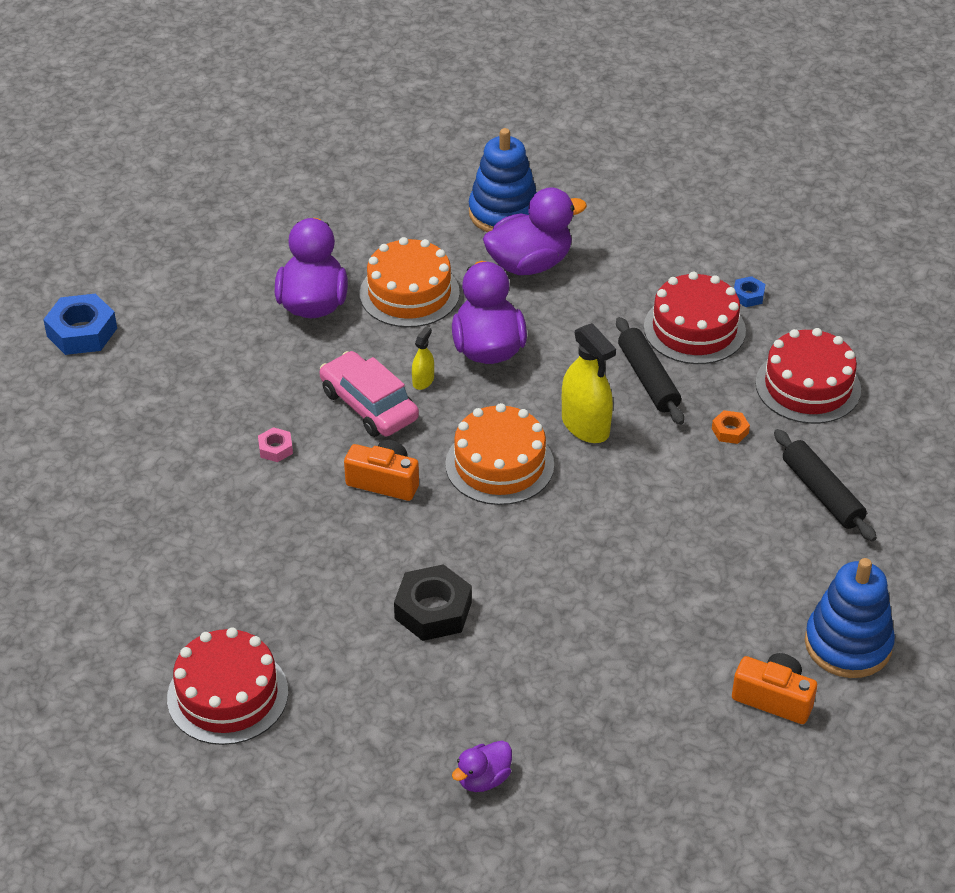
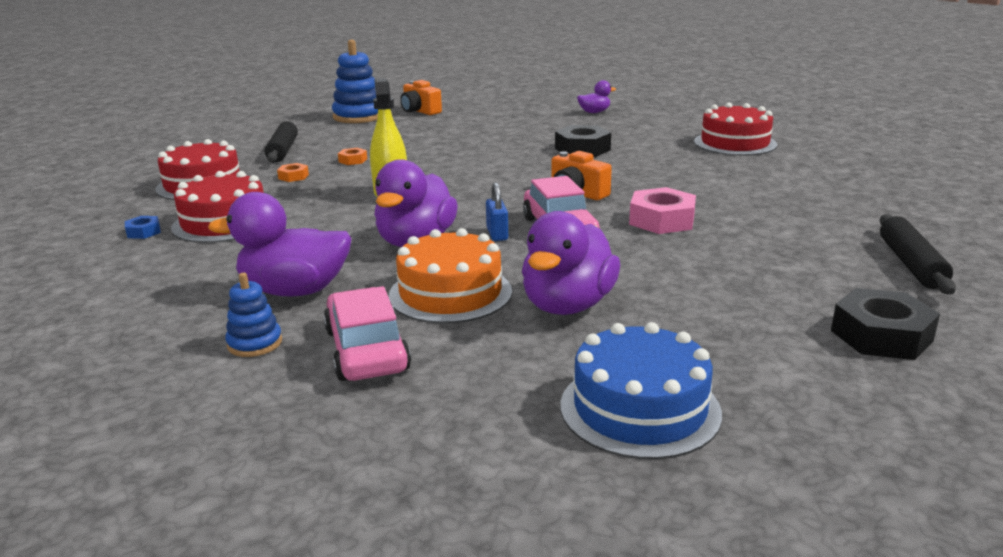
camera: 155 degrees left, 20 degrees down
blue nut [43,294,117,355] -> black nut [831,288,940,360]
pink nut [258,427,293,462] -> pink nut [629,187,696,234], size x1.97
yellow spray bottle [412,326,434,390] -> blue padlock [486,182,508,241]
orange cake [445,403,554,505] -> none
blue stacking toy [469,128,537,232] -> blue stacking toy [225,272,282,357], size x0.53
black rolling pin [616,317,684,425] -> black rolling pin moved to [880,214,956,294]
none -> pink car [323,286,411,381]
none -> orange nut [338,148,367,165]
none -> blue cake [561,322,722,460]

